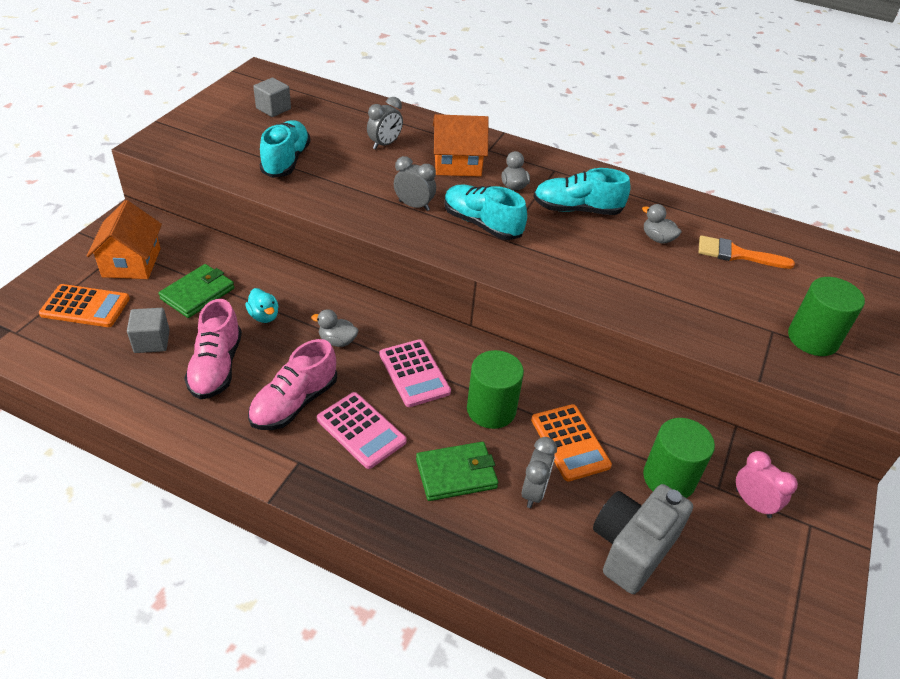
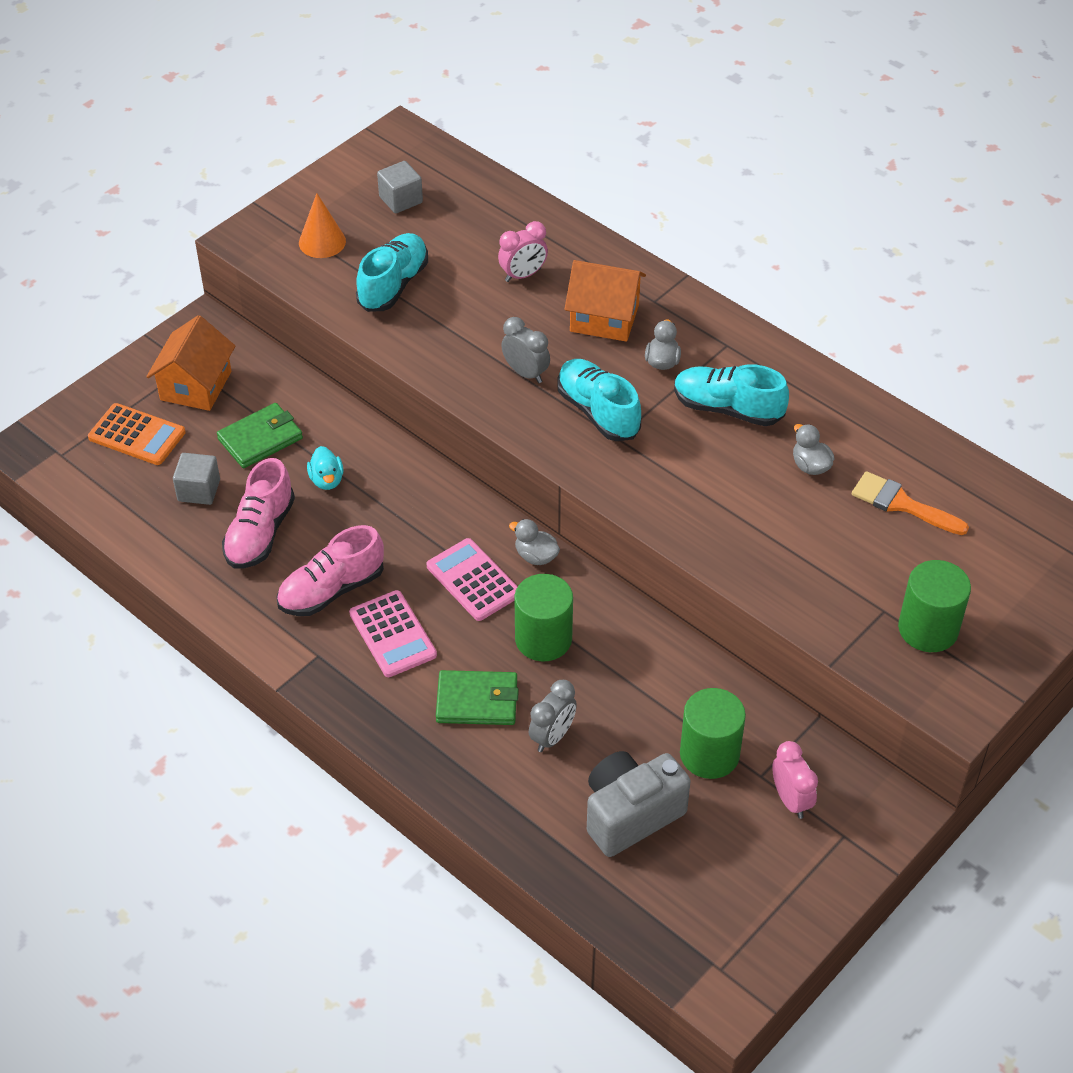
camera: 20 degrees right, 5 degrees up
grey duck [311,309,358,347] -> grey duck moved to [509,519,560,565]
grey clock [367,97,403,150] -> pink clock [498,221,548,282]
pink calculator [380,339,451,407] -> pink calculator turned 150 degrees clockwise [427,538,518,621]
orange calculator [531,404,612,482] -> none
none -> orange cone [299,193,346,258]

